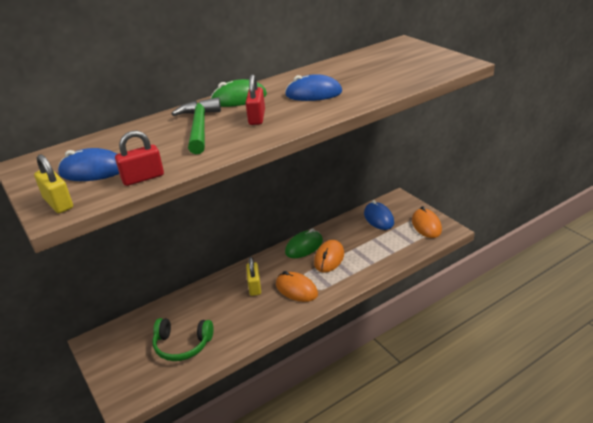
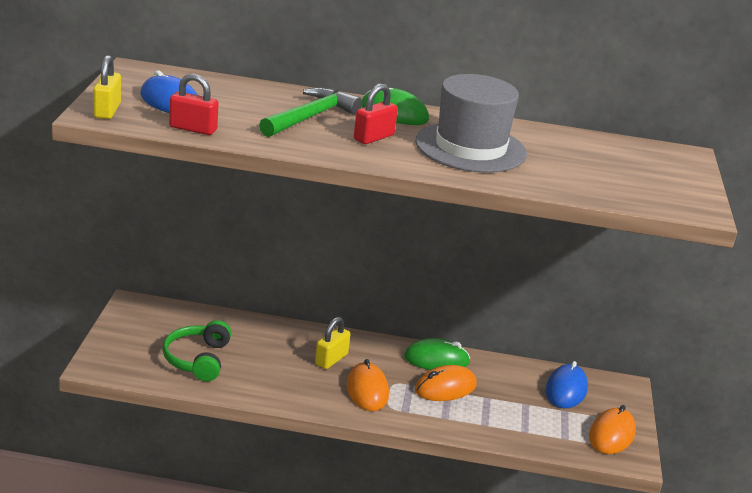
camera: 35 degrees right, 5 degrees down
green headphones [152,318,213,361] -> green headphones turned 45 degrees clockwise [163,320,231,381]
blue mouse [285,74,342,101] -> grey hat [415,74,527,173]

